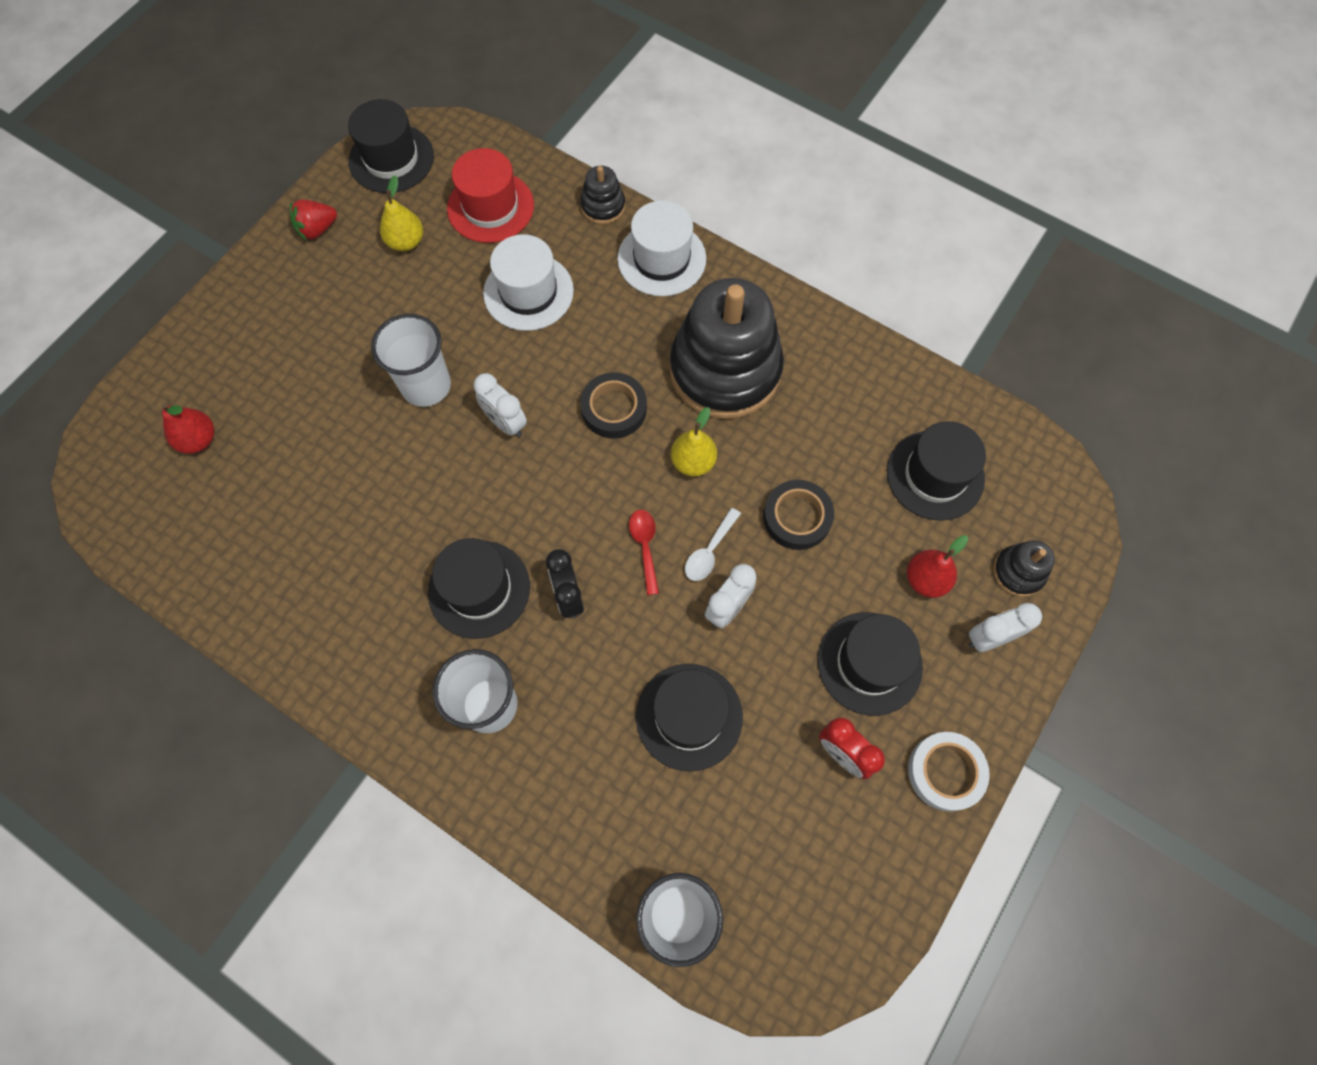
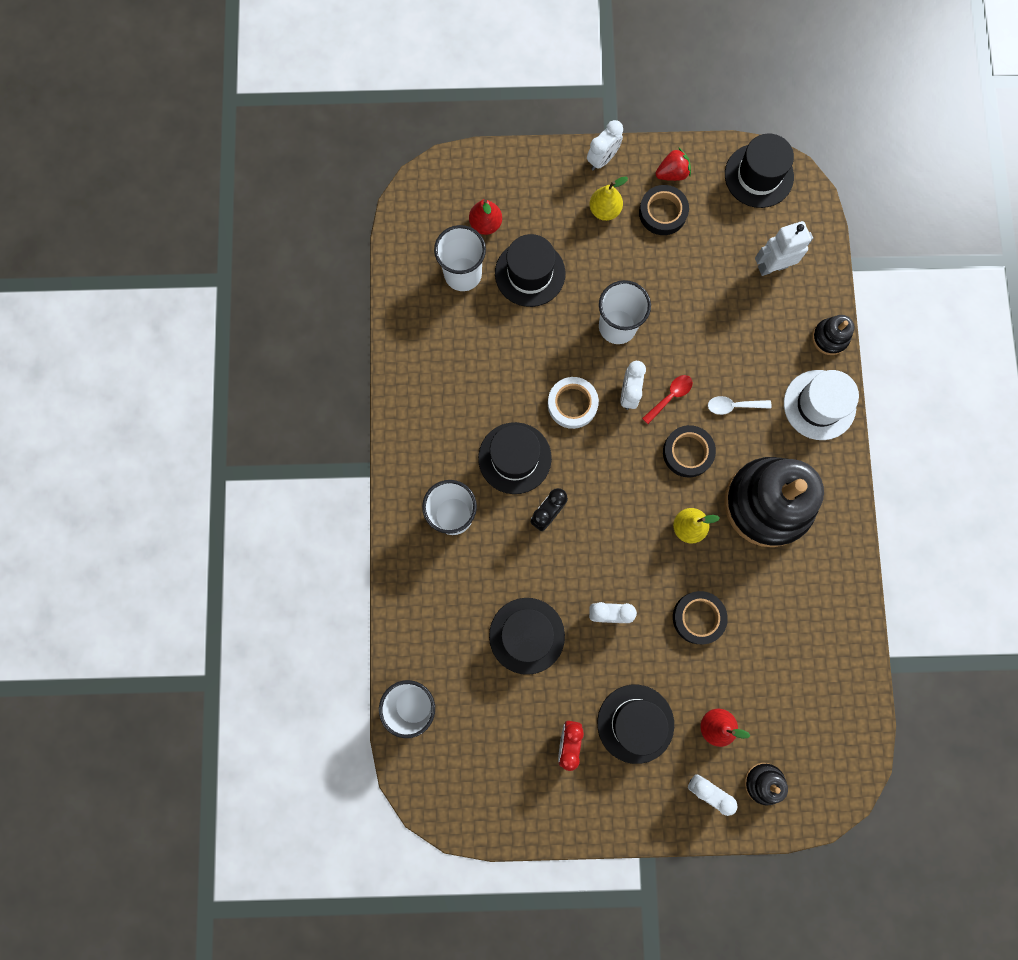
camera: 55 degrees right, 10 degrees up
red strawberry [290,200,337,241] -> red strawberry turned 135 degrees clockwise [656,147,691,181]
yellow pear [380,175,423,251] -> yellow pear moved to [590,176,628,221]
red hat [447,148,534,243] -> white robot [755,221,813,276]
white hat [483,234,574,331] -> none
red spoon [629,510,659,595] -> red spoon moved to [642,375,693,424]
white spoon [685,508,741,581] -> white spoon moved to [708,396,772,415]
black hat [887,421,986,521] -> black hat moved to [495,234,565,307]
white tape [908,732,990,811] -> white tape moved to [548,377,599,429]
none -> white cup [434,225,486,291]
none -> white clock [587,120,623,171]
none -> black tape [639,185,689,235]

